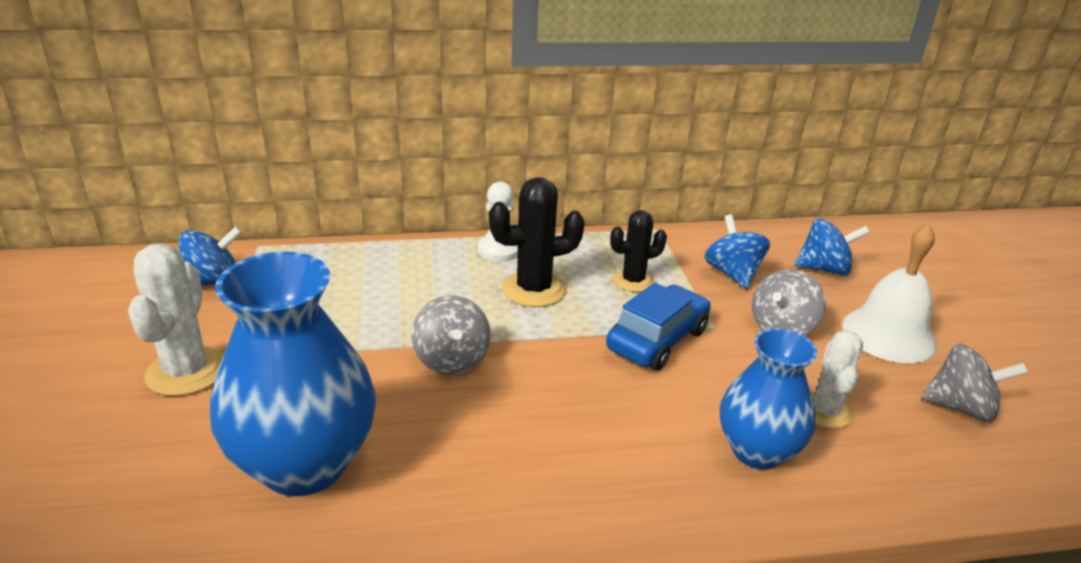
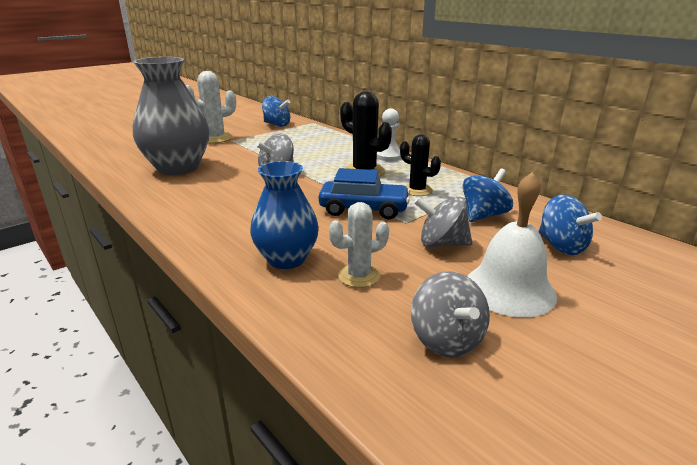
camera: 60 degrees right, 5 degrees down
blue vase [210,251,376,496] -> grey vase [133,57,209,175]

